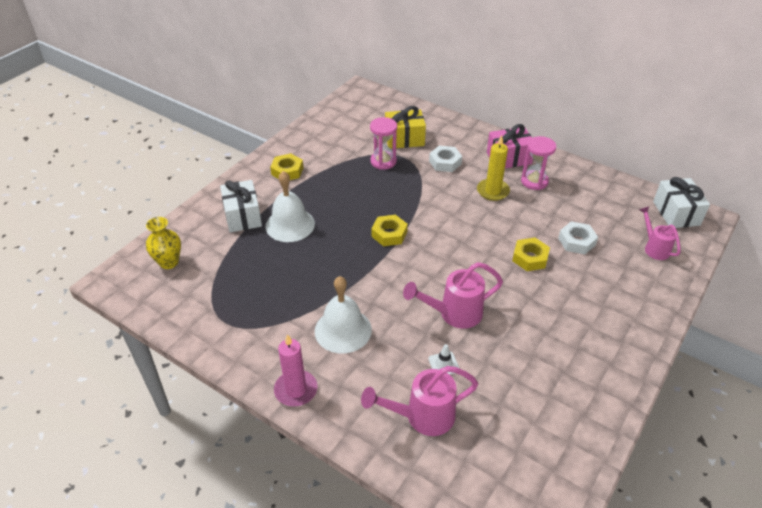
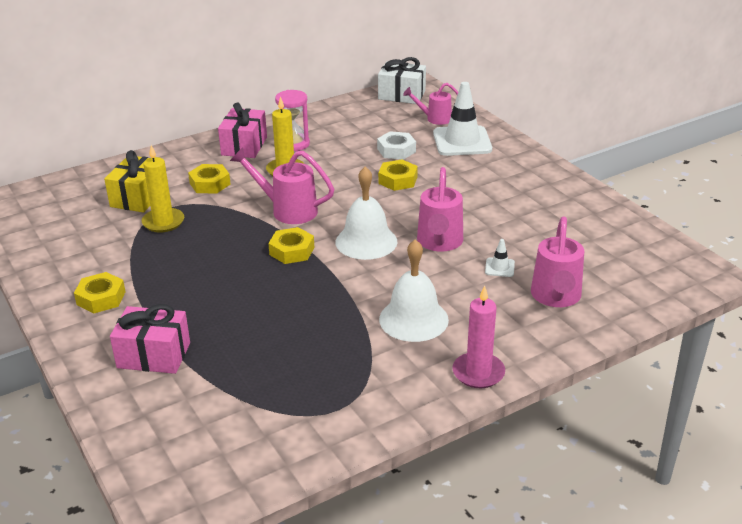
camera: 65 degrees left, 10 degrees down
yellow vase [146,217,181,269] -> none
white gift [220,180,262,233] -> pink gift [110,304,190,374]
white bell [265,171,315,242] -> white bell moved to [335,167,398,260]
pink hourglass [370,117,397,170] -> yellow candle [142,145,184,232]
white nut [429,146,462,172] -> yellow nut [188,164,231,194]
none -> pink watering can [230,147,334,224]
none -> white traffic cone [433,82,492,156]

